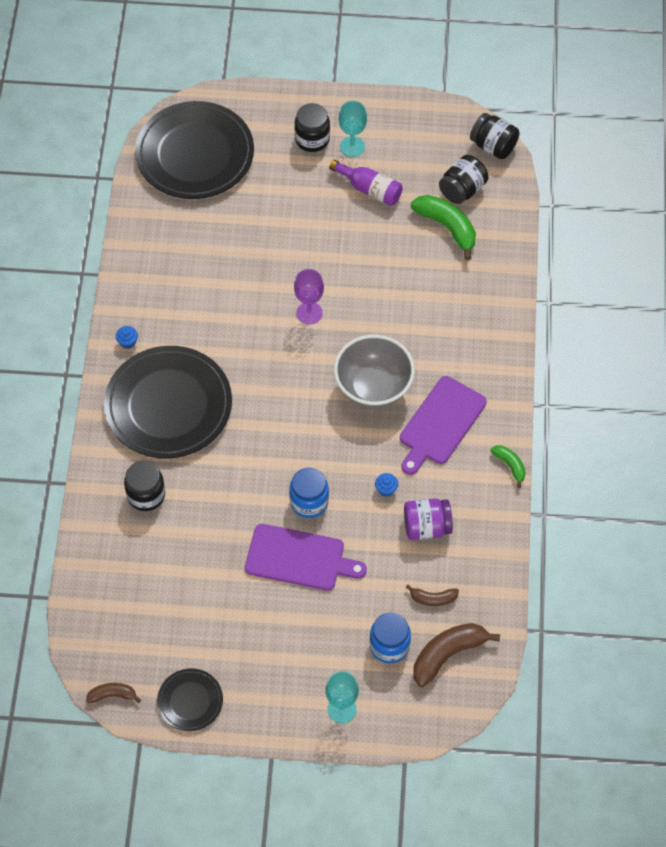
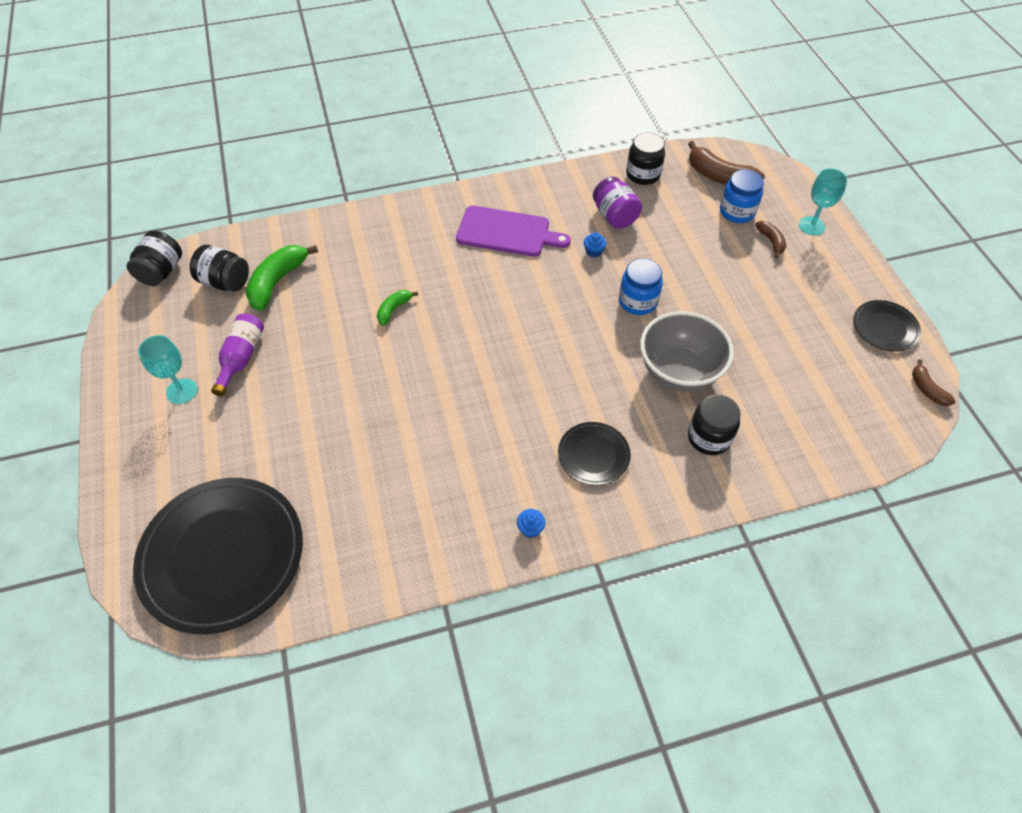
camera: 110 degrees left, 5 degrees down
black plate [104,346,232,459] -> black plate [558,422,631,485], size x0.48
purple cutting board [245,524,367,591] -> none
purple goblet [294,269,324,325] -> none
black jar [295,103,330,152] -> black jar moved to [626,133,665,185]
grey bowl [334,335,415,408] -> grey bowl moved to [640,311,734,392]
brown banana [406,584,459,606] -> brown banana moved to [755,221,786,259]
green banana [490,445,526,488] -> green banana moved to [377,290,418,326]

